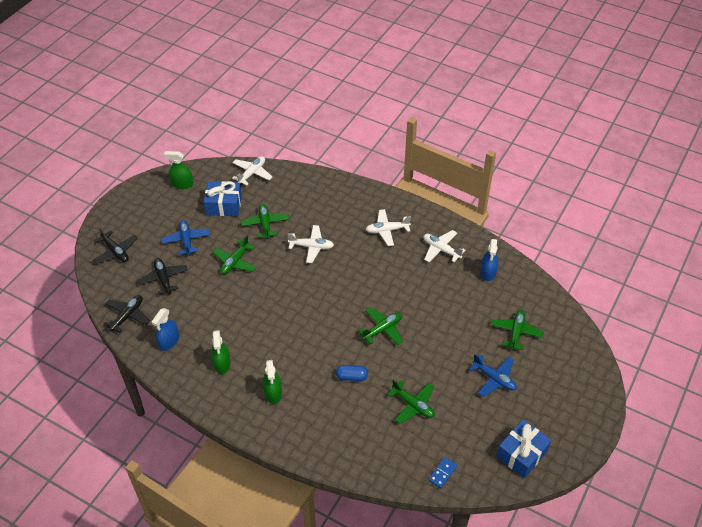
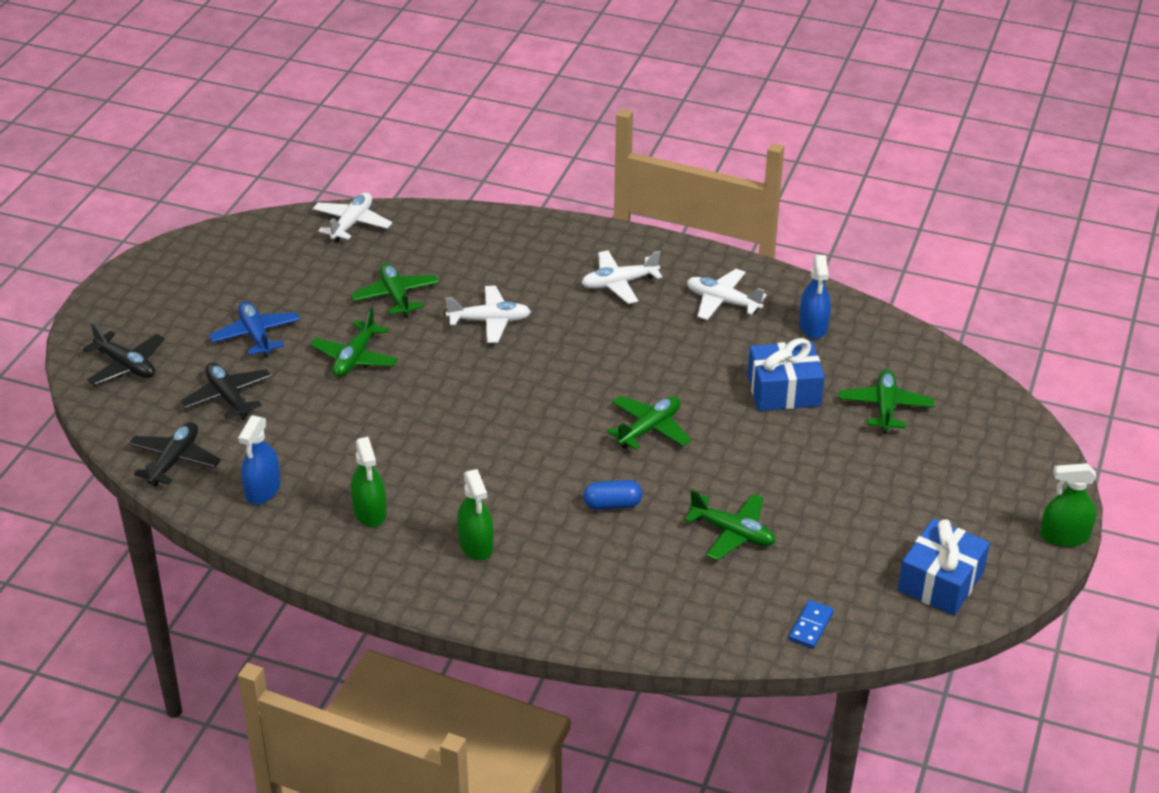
camera: 10 degrees left, 10 degrees down
green spray bottle [164,151,193,189] -> green spray bottle moved to [1040,463,1097,547]
blue gift [204,181,242,216] -> blue gift moved to [747,338,825,411]
blue plane [469,354,517,397] -> none

